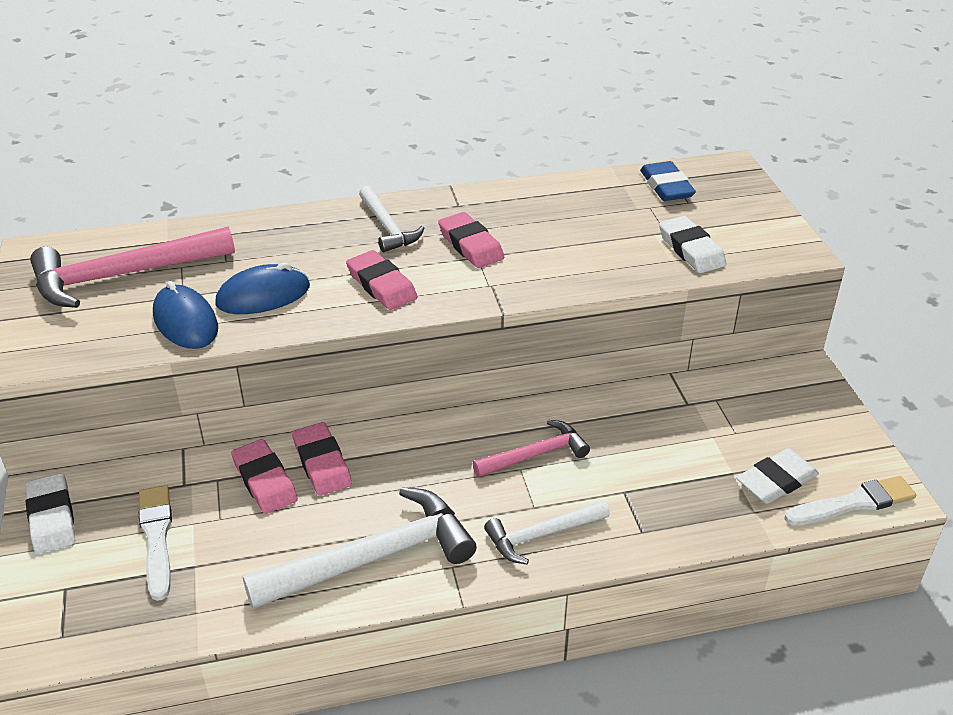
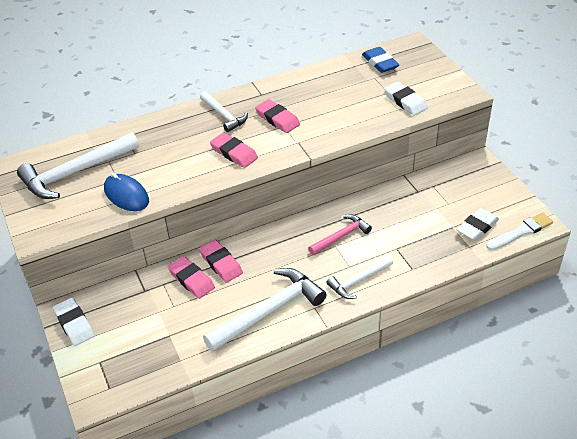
camera: 10 degrees left, 5 degrees up
pink hammer [30,226,235,308] -> white hammer [17,132,139,199]
white brush [138,485,172,601] -> none
blue mouse [215,262,310,314] -> none

